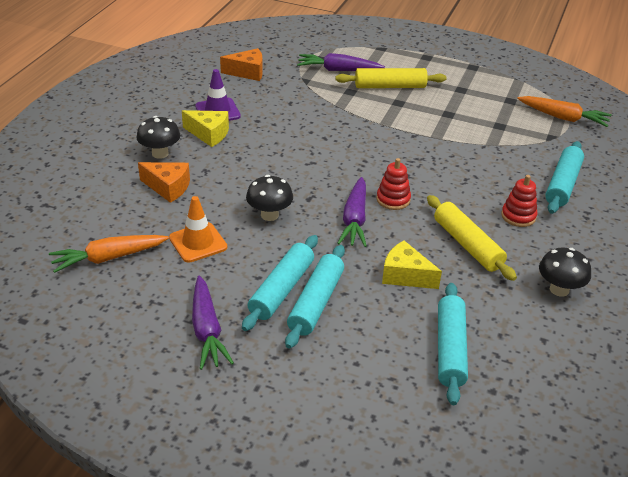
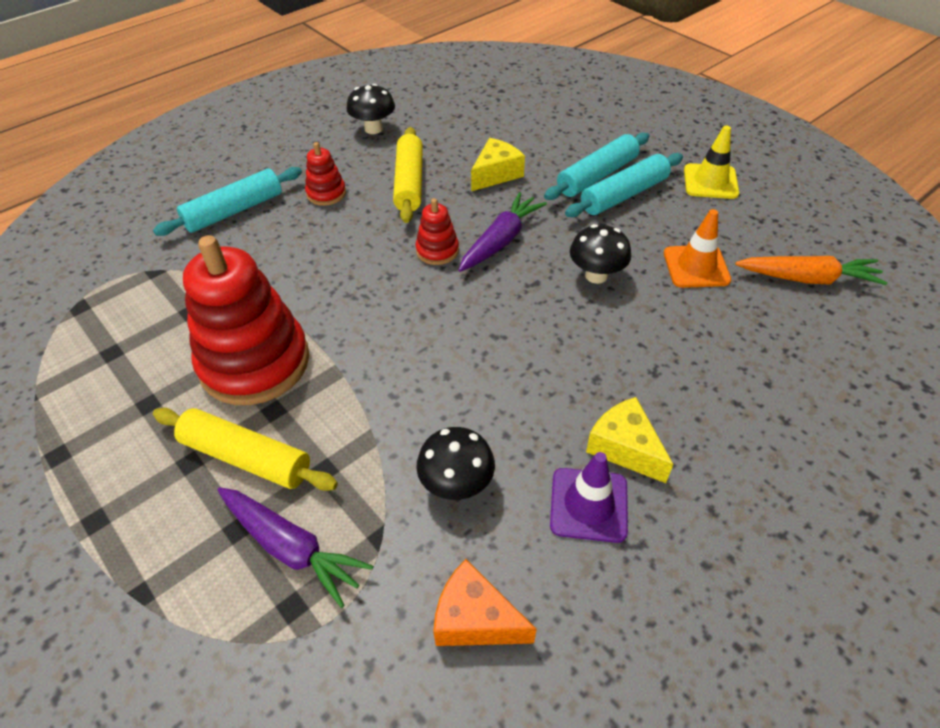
camera: 150 degrees left, 10 degrees up
black mushroom [136,116,180,159] -> black mushroom moved to [416,427,495,500]
orange cheese [138,162,190,203] -> none
purple carrot [192,276,234,370] -> yellow traffic cone [684,126,739,199]
yellow cheese [382,241,442,289] -> yellow cheese turned 105 degrees counterclockwise [471,138,525,191]
turquoise rolling pin [438,283,468,405] -> none
orange carrot [517,96,612,127] -> none
none -> red stacking toy [183,235,309,405]

